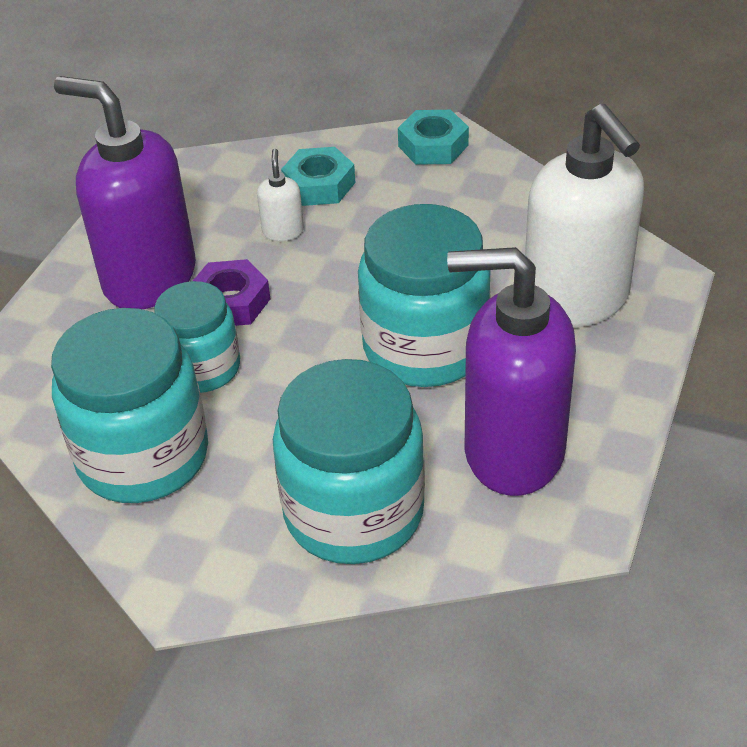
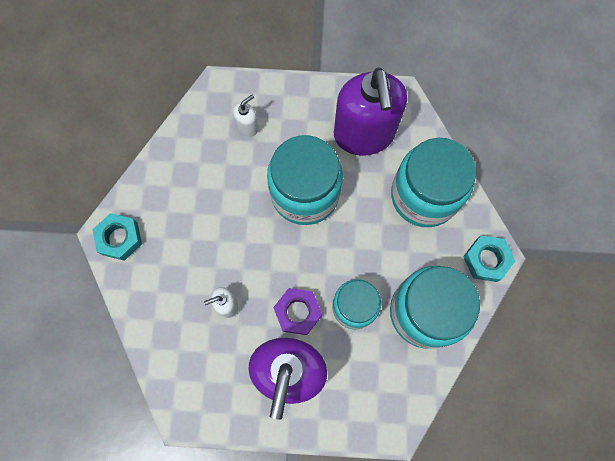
camera: 110 degrees left, 30 degrees up
turquoise nut [281,147,355,206] -> turquoise nut moved to [463,235,515,282]
white soap dispenser [525,104,644,327] -> white soap dispenser [233,95,259,137], size x0.40

